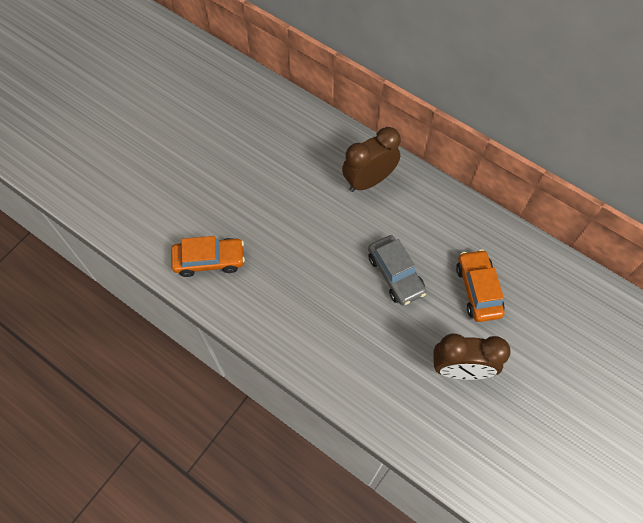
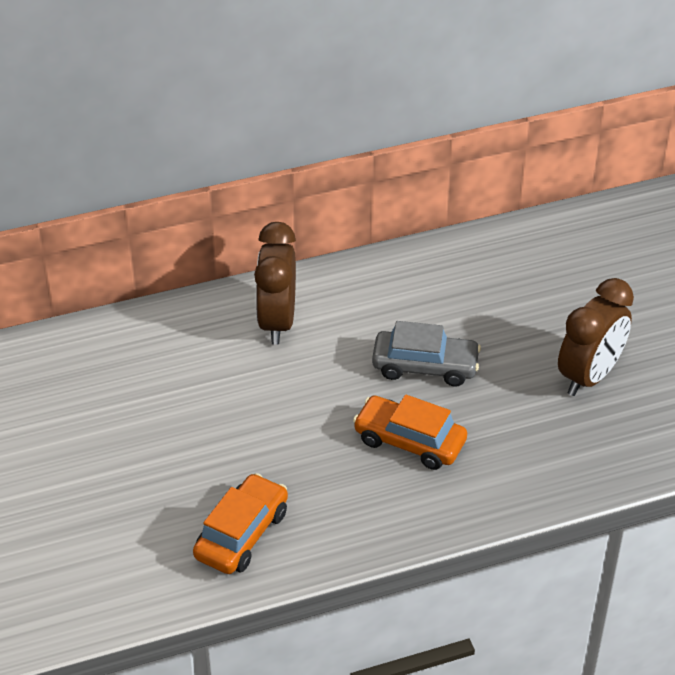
camera: 55 degrees left, 20 degrees down
orange car [456,249,505,322] -> orange car moved to [353,395,467,470]

